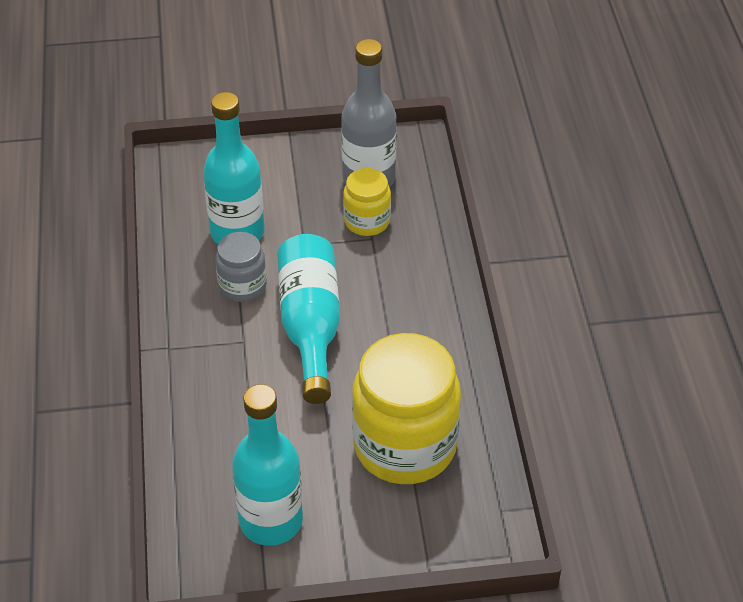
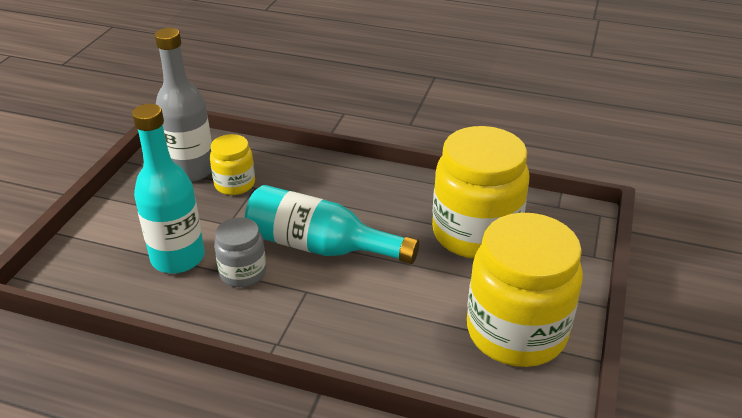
camera: 65 degrees left, 10 degrees down
turquoise bottle [232,384,303,546] -> yellow jar [467,213,583,367]

